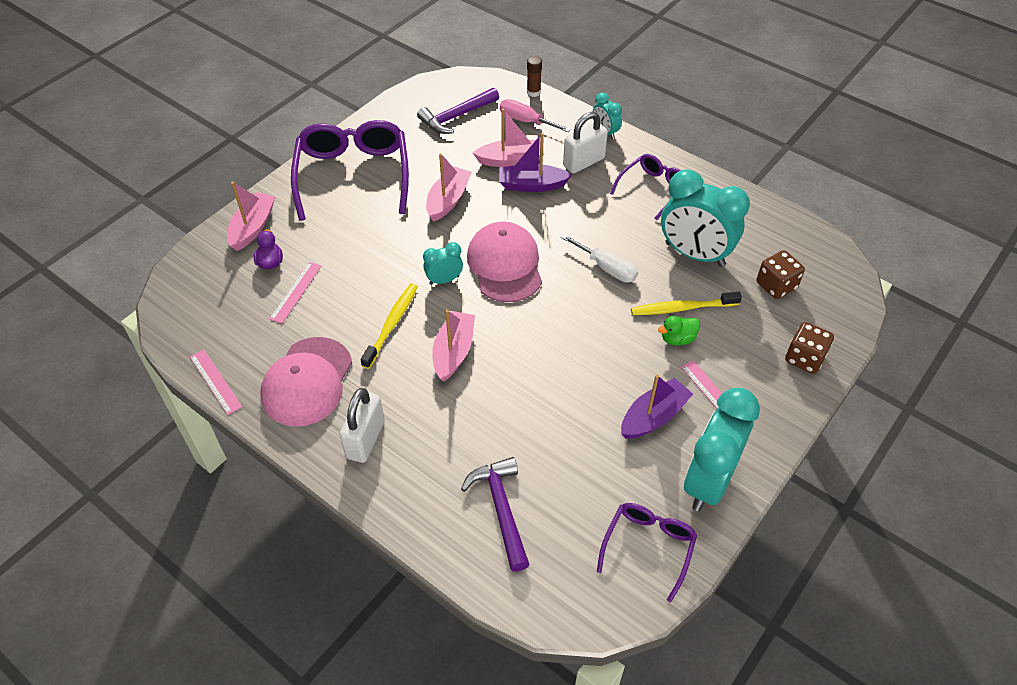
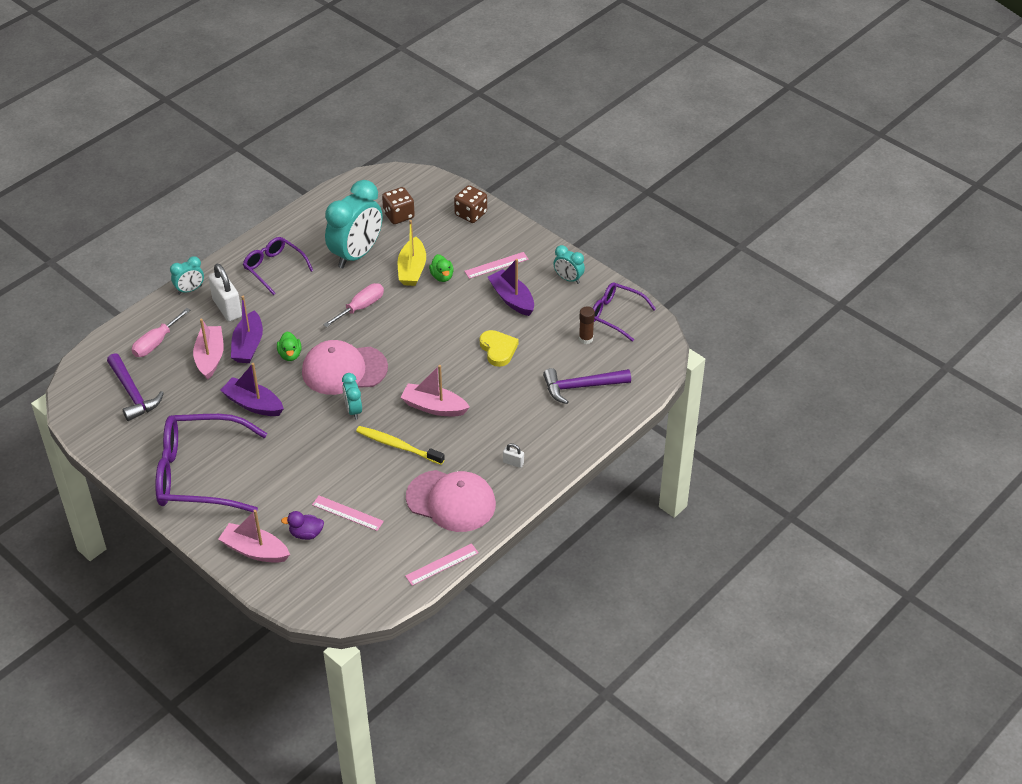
camera: 85 degrees left, 5 degrees down
white padlock [339,388,385,463] -> white padlock [503,443,524,468], size x0.46
pink boat [426,153,472,222] -> purple boat [220,363,284,416]
brown glue stick [527,56,542,97] -> brown glue stick moved to [579,306,595,344]
white screwdriver [561,234,638,282] -> pink screwdriver [323,283,384,327]
yellow toothbrush [631,292,742,315] -> yellow boat [397,220,426,286]
turquoise clock [684,388,760,511] -> turquoise clock [553,245,585,284], size x0.48
none -> green duck [277,332,302,361]
none -> yellow heart [480,330,518,367]

